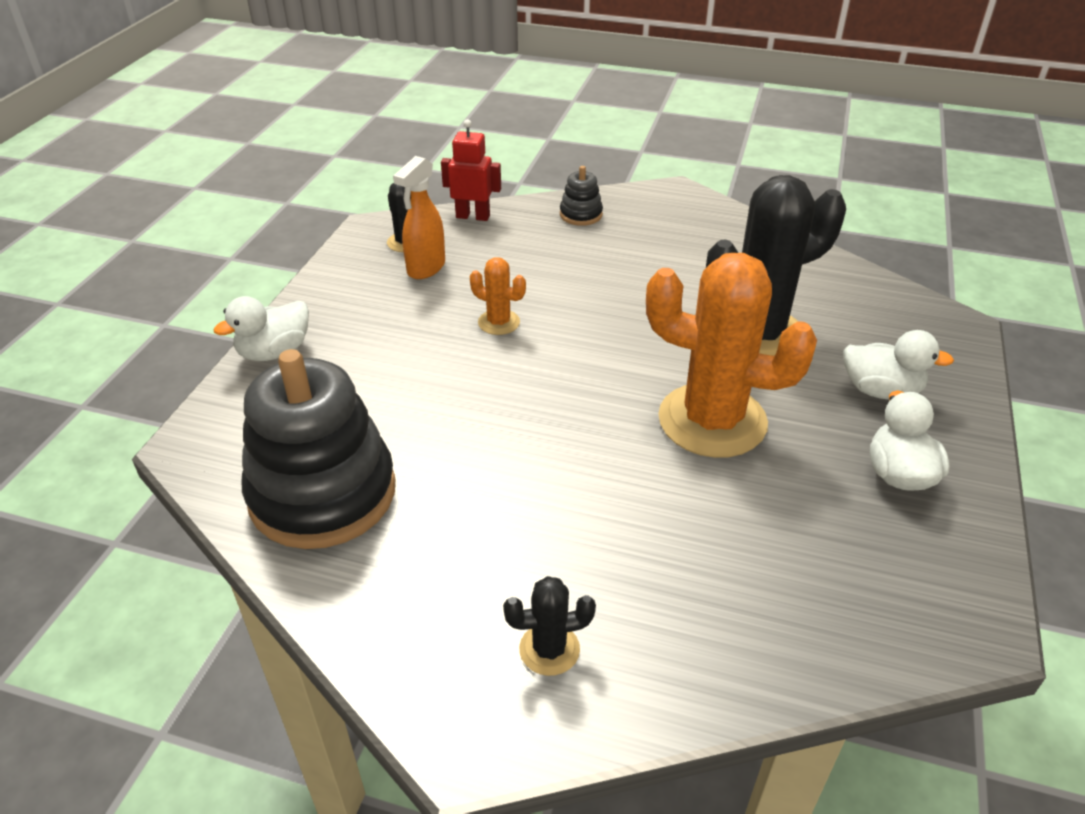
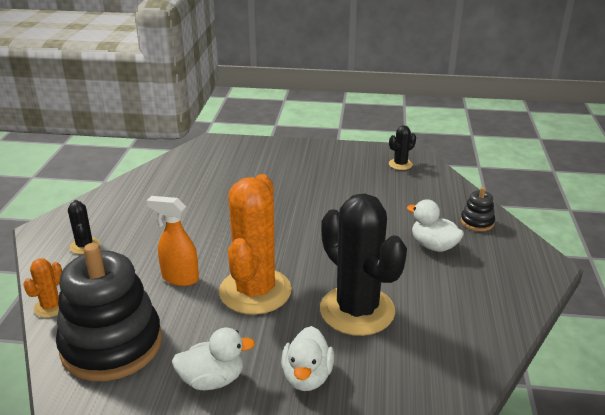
camera: 80 degrees right, 10 degrees down
white duck [214,296,309,361] -> white duck moved to [407,199,464,252]
black stacking toy [242,349,396,549] -> black stacking toy moved to [56,243,162,381]
orange spray bottle [393,156,445,279] -> orange spray bottle moved to [147,196,199,286]
red robot [441,119,501,221] -> none
orange cactus [470,257,526,335] -> orange cactus moved to [23,258,62,318]

